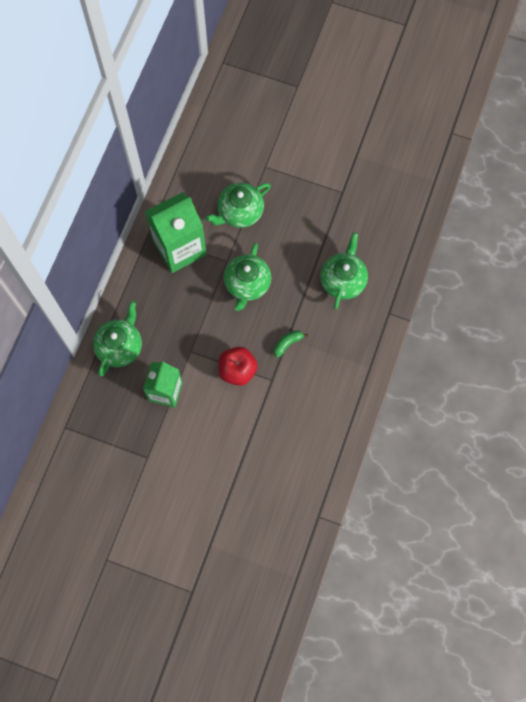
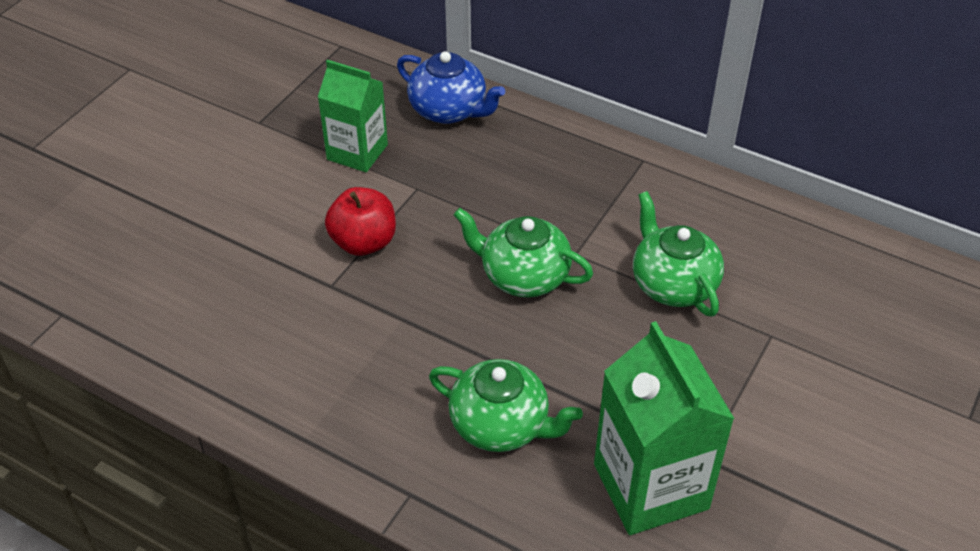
camera: 100 degrees right, 25 degrees down
green teapot [93,301,142,376] -> blue teapot [397,51,505,124]
green carton [145,192,207,273] -> green carton moved to [594,321,734,535]
green banana [274,330,308,358] -> none

